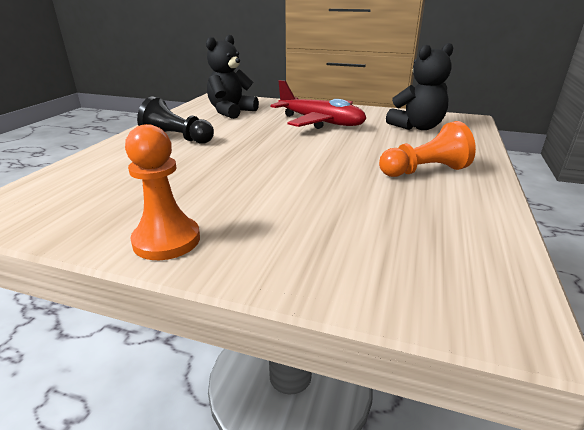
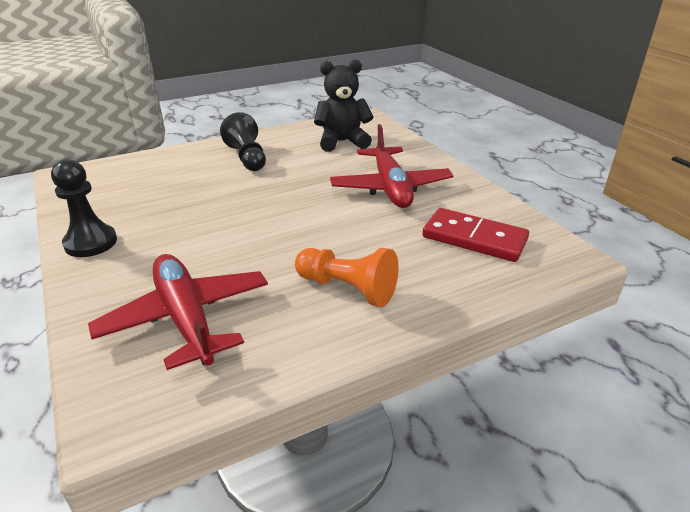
camera: 45 degrees right, 5 degrees up
orange pawn [125,124,200,260] -> black pawn [51,159,117,257]
black teddy bear [386,43,453,130] -> red domino [422,208,529,262]
none -> red plane [88,254,268,370]

